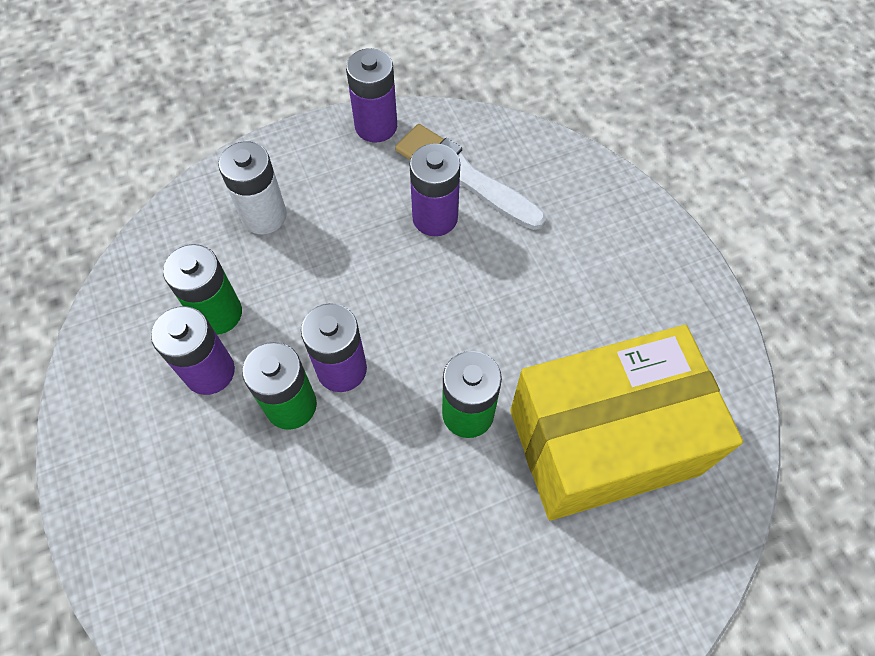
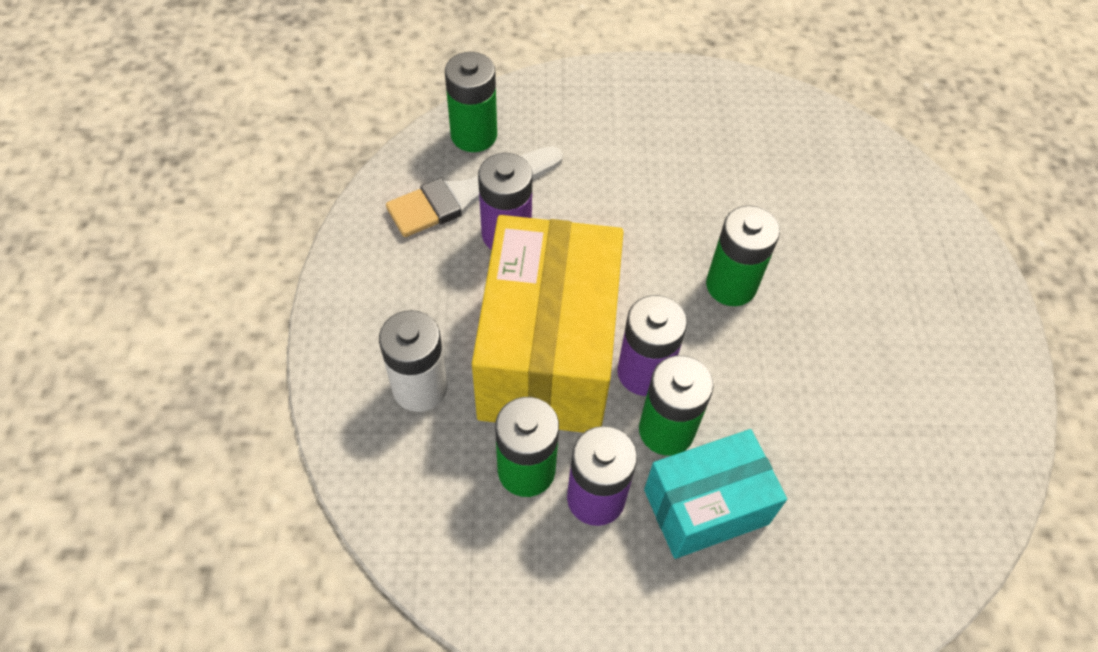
camera: 70 degrees left, 5 degrees down
purple battery [346,48,397,142] -> none
yellow box [510,325,743,520] -> yellow box moved to [472,215,624,433]
none -> green battery [445,52,497,152]
none -> turquoise box [644,429,787,559]

